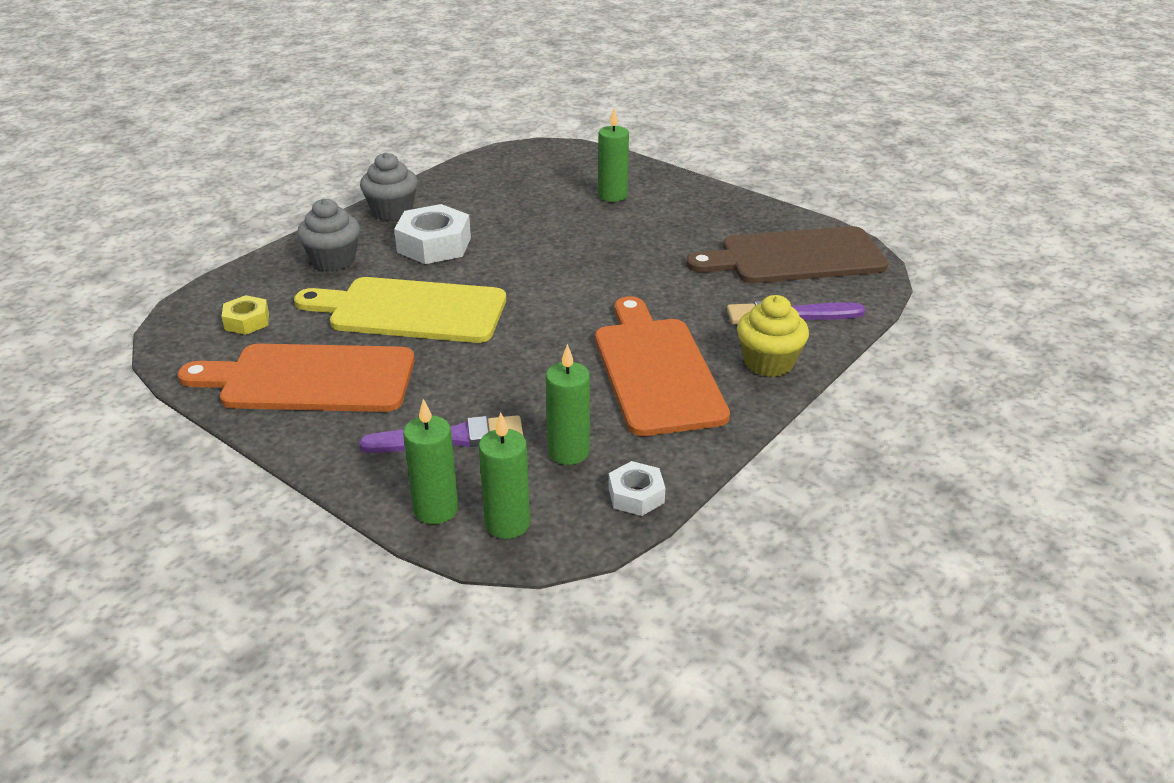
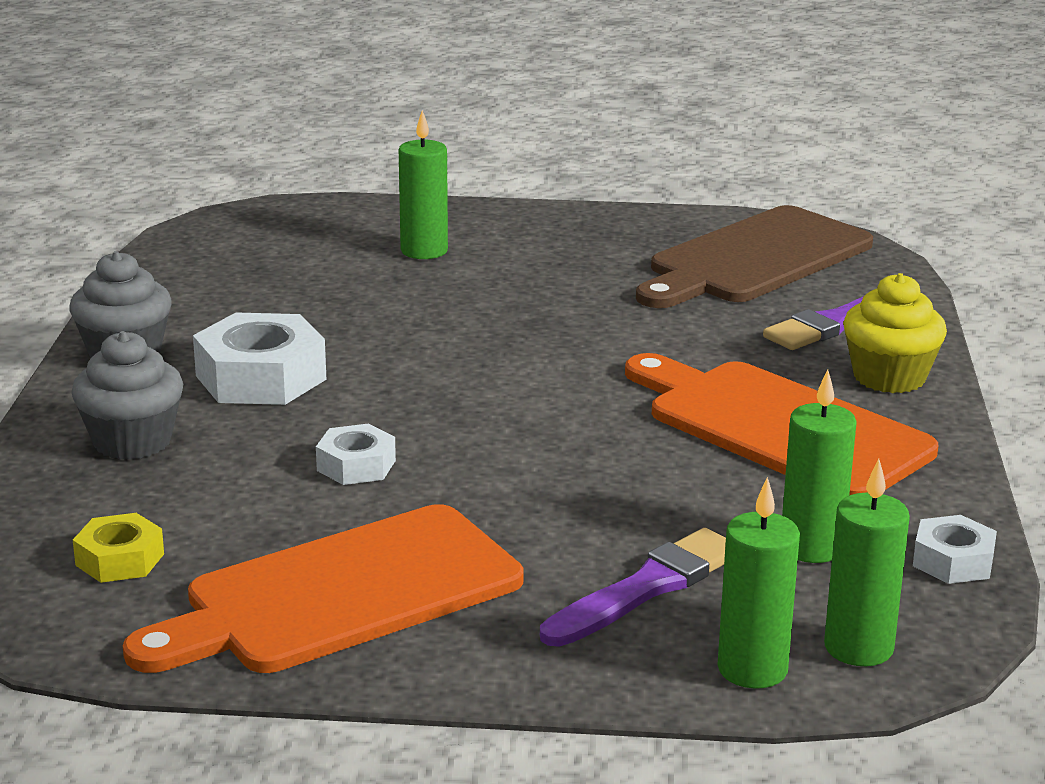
camera: 35 degrees left, 10 degrees down
yellow cutting board [294,277,506,343] -> white nut [316,424,396,485]

